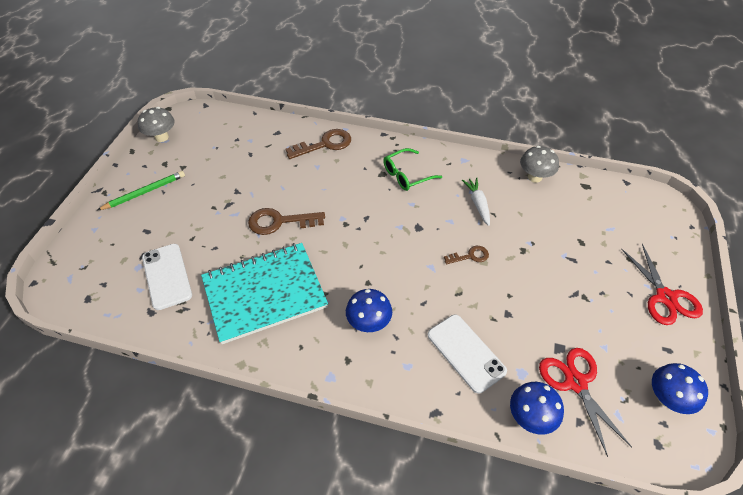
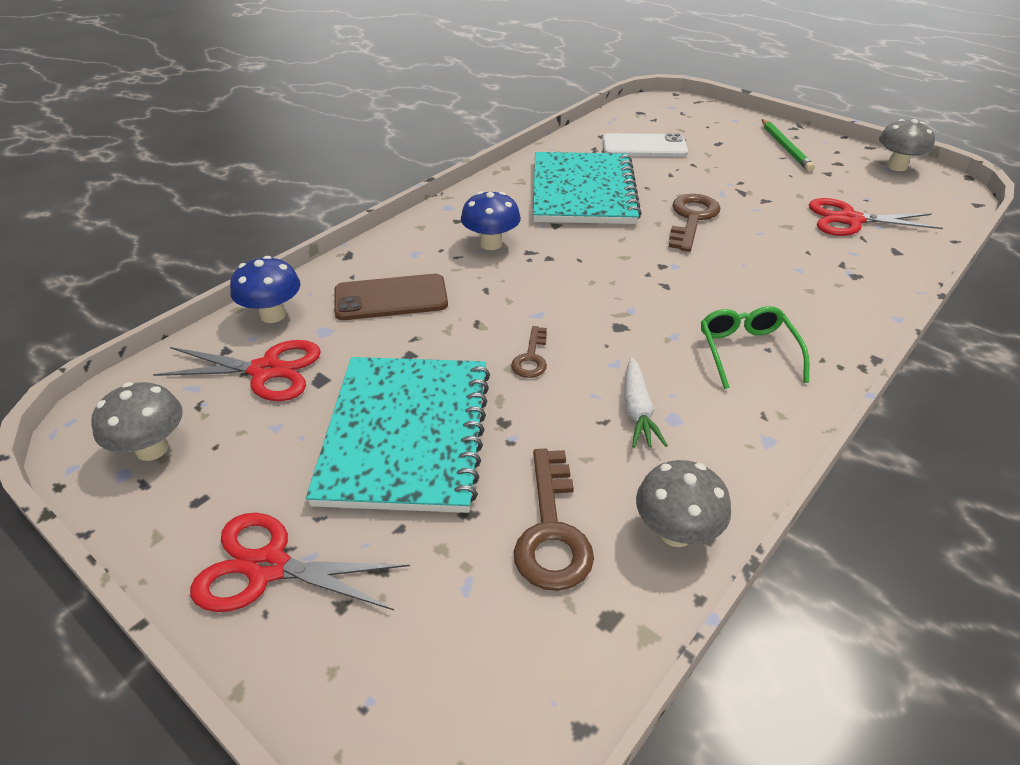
camera: 115 degrees right, 10 degrees down
brown key [285,129,351,159] -> brown key moved to [514,449,594,591]
white phone [428,315,507,394] -> brown phone [334,274,448,320]
white carrot [462,177,490,226] -> white carrot turned 75 degrees clockwise [624,357,668,448]
blue mushroom [652,363,708,414] -> grey mushroom [91,382,183,461]
none -> turquoise notebook [306,357,490,513]
none -> red scissors [809,198,943,236]

